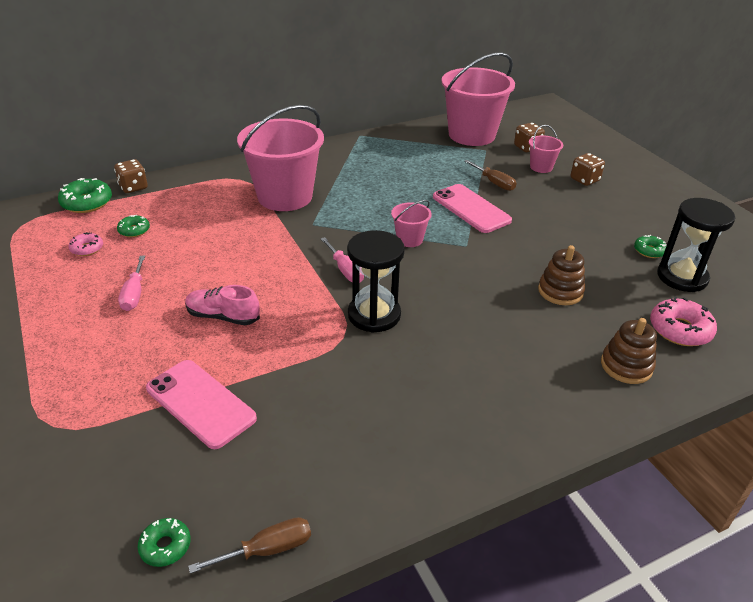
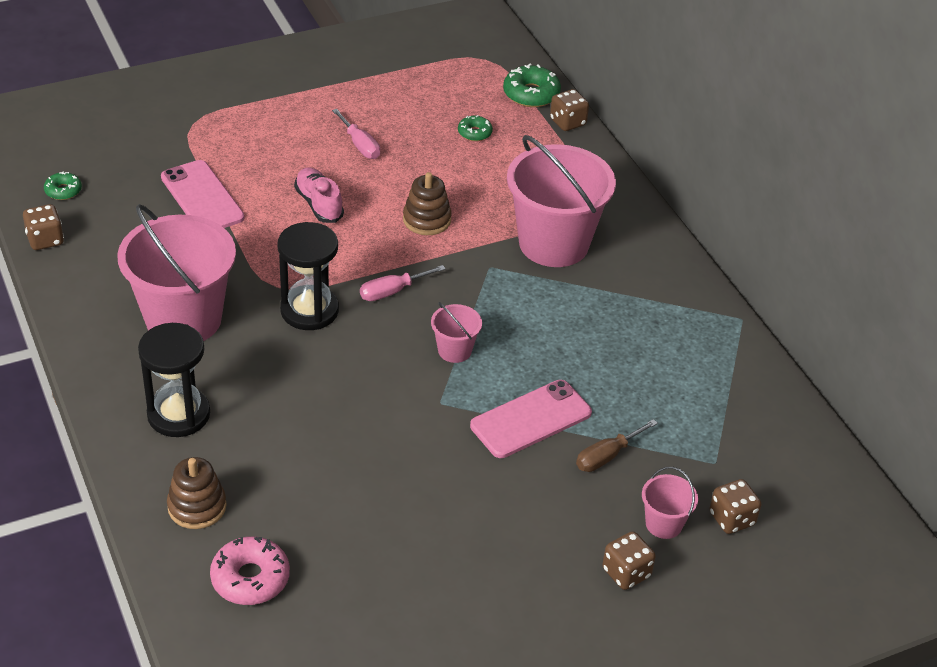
camera: 90 degrees right, 5 degrees up
pink donut [68,232,103,256] -> none
pink screwdriver [118,256,145,311] -> pink screwdriver turned 120 degrees counterclockwise [332,109,380,159]
pink phone [146,360,257,449] -> pink phone turned 75 degrees counterclockwise [161,160,245,228]
pink shoe [185,285,260,325] -> pink shoe turned 45 degrees counterclockwise [294,167,344,223]
brown screwdriver [188,517,311,574] -> brown dice [23,204,64,250]
pink bucket [441,52,515,146] -> pink bucket moved to [117,204,236,341]
brown stacking toy [538,245,585,305] -> brown stacking toy moved to [403,172,452,235]
green donut [634,235,667,258] -> none
black hourglass [657,198,735,292] -> black hourglass moved to [138,323,210,437]

